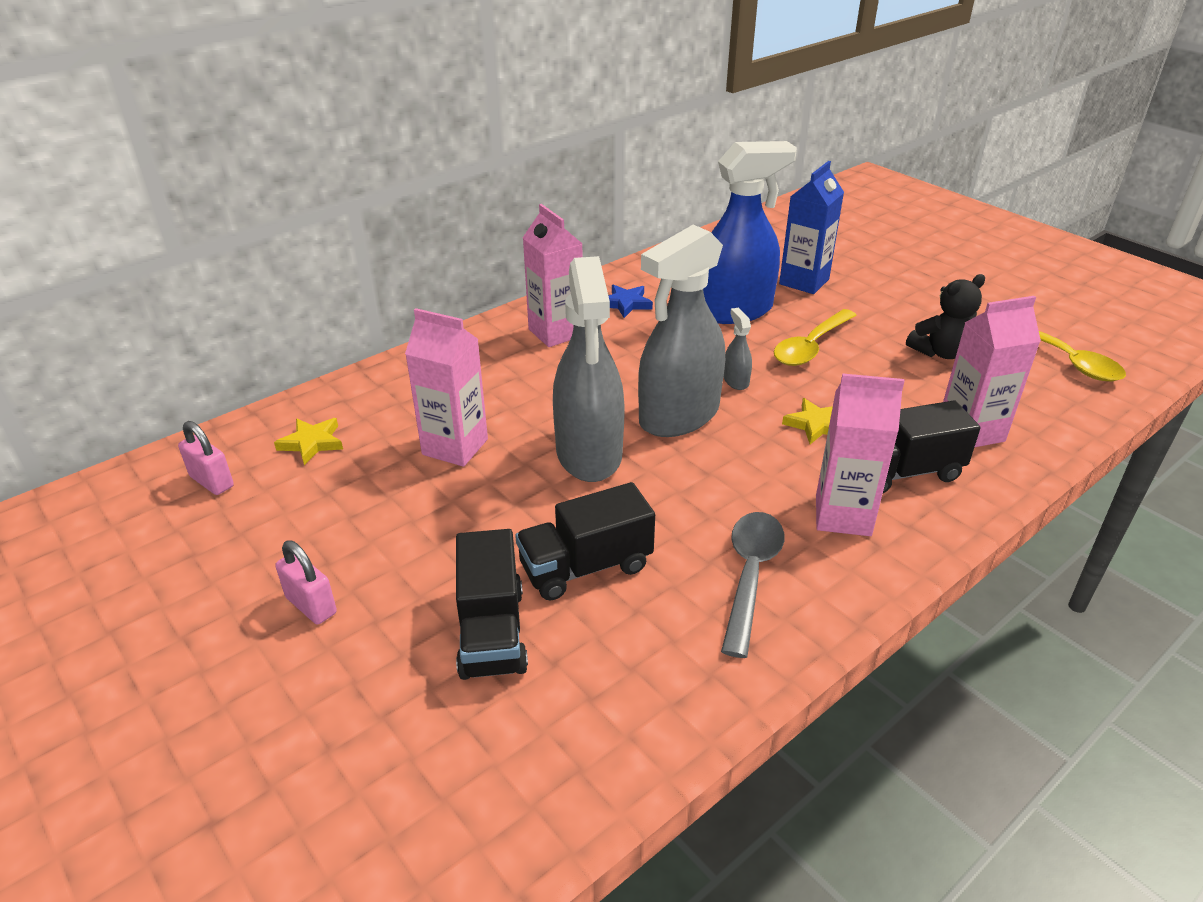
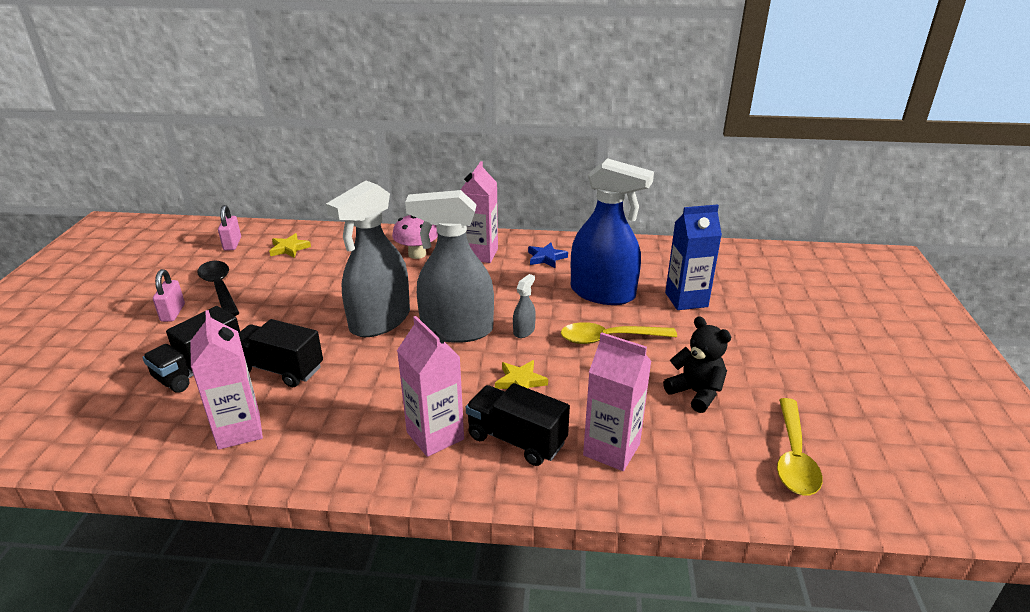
camera: 45 degrees right, 5 degrees down
pink carton [405,308,488,467] -> pink carton moved to [190,310,263,450]
grey spoon [721,512,784,658] -> none
black teddy bear [906,274,985,359] -> black teddy bear turned 150 degrees counterclockwise [663,316,731,413]
none -> black spoon [197,261,239,316]
none -> pink mushroom [392,215,438,259]

